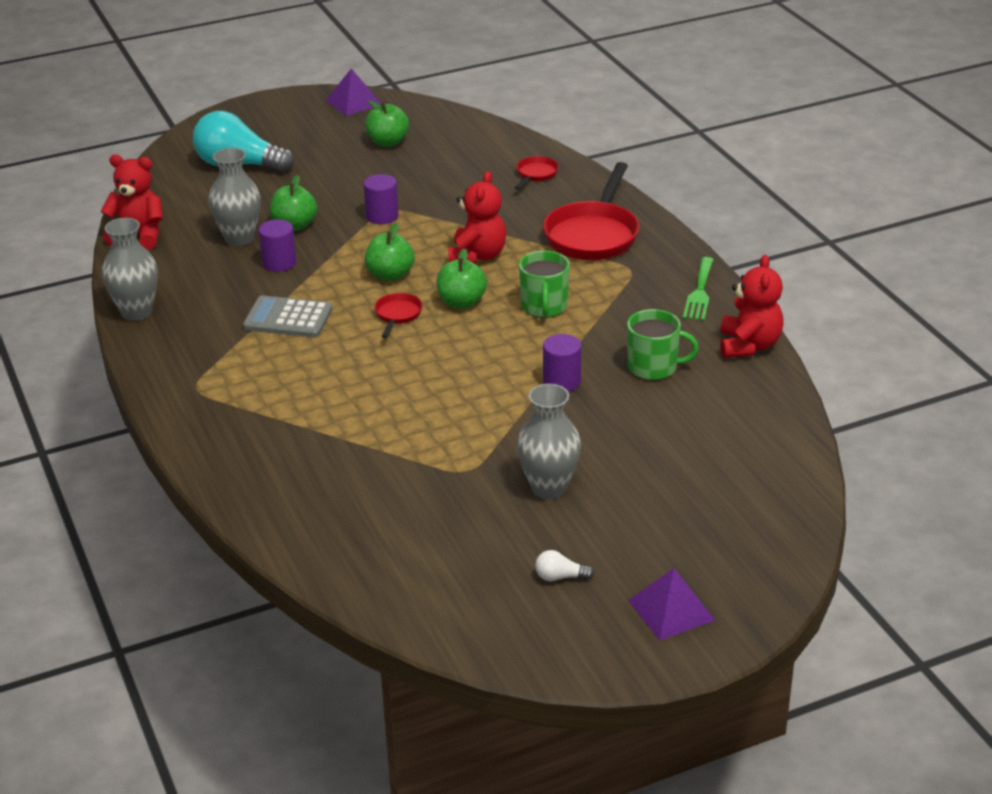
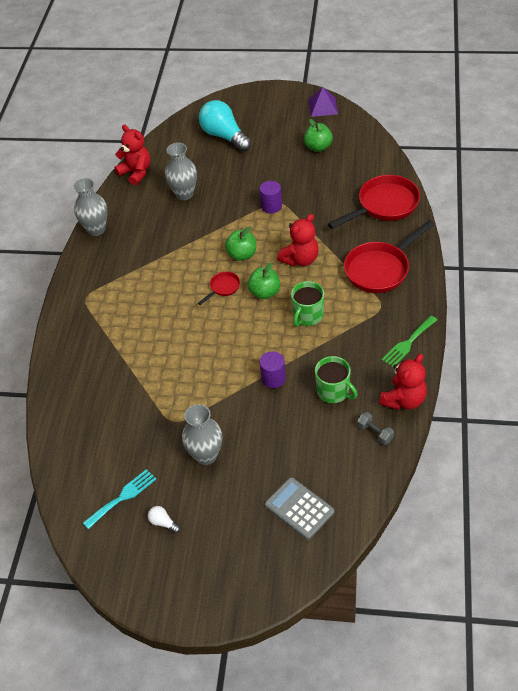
camera: 35 degrees right, 15 degrees up
grey calculator [243,295,333,337] -> grey calculator moved to [265,477,335,540]
purple cylinder [259,219,297,272] -> none
green apple [270,175,317,231] -> none
red pan [514,156,559,190] -> red pan [328,175,420,229], size x2.12
purple pyramid [628,568,715,640] -> none
none -> turquoise fork [83,469,156,529]
none -> grey dumbbell [357,412,394,445]

